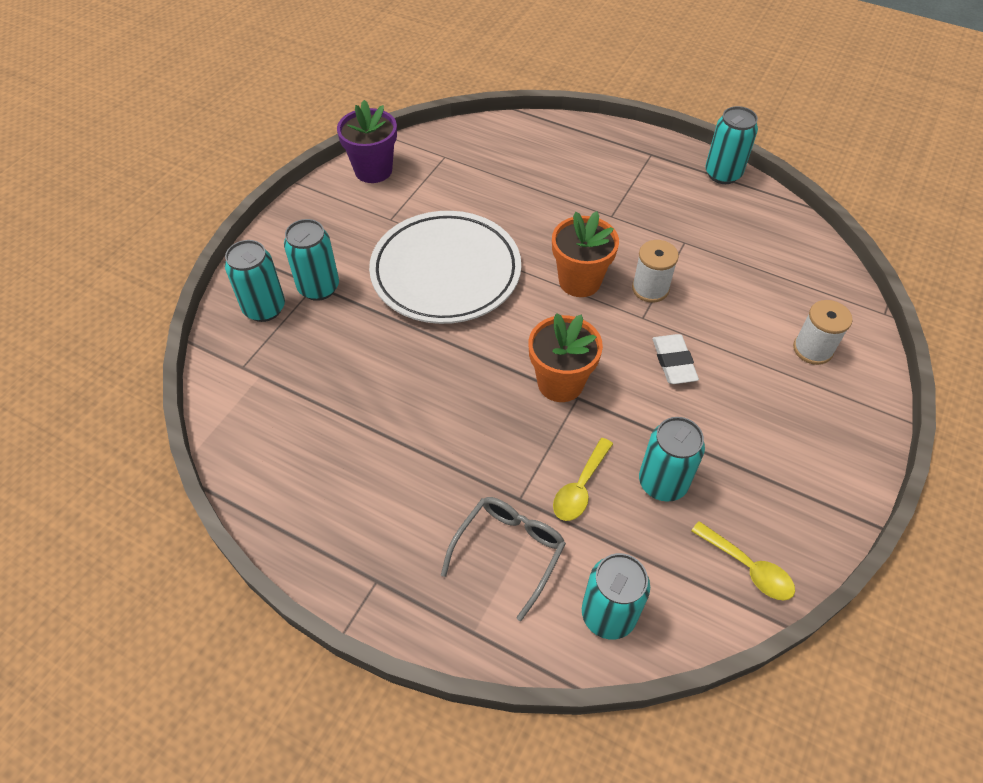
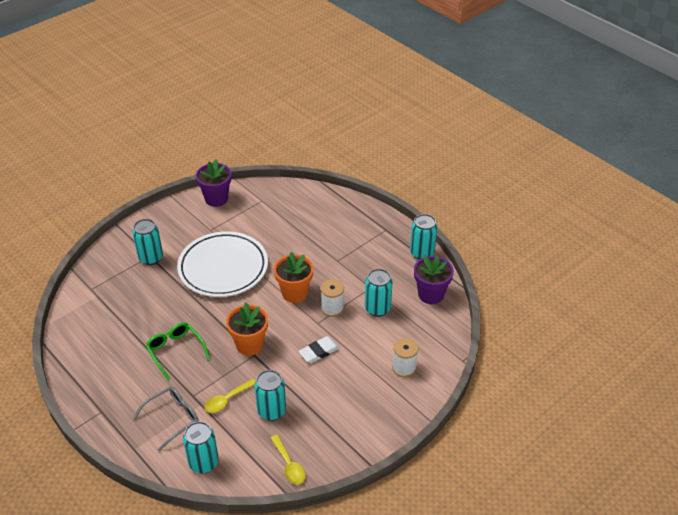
camera: 20 degrees right, 10 degrees down
turquoise can [225,240,285,322] -> turquoise can moved to [365,269,392,317]
white eraser [652,334,699,384] -> white eraser turned 45 degrees clockwise [298,336,340,363]
none -> green glasses [146,322,210,380]
none -> purple flower pot [414,255,454,304]

